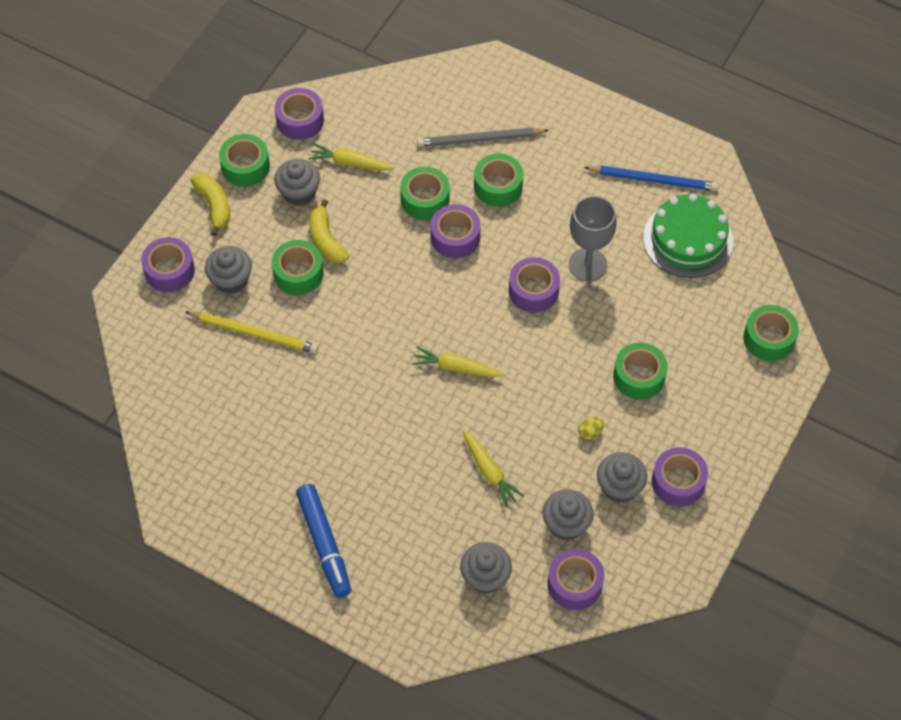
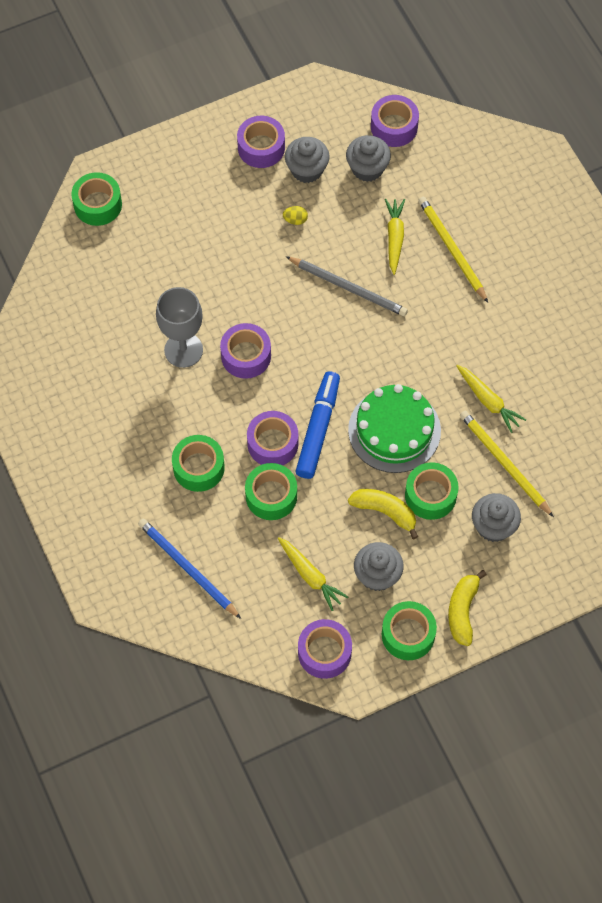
camera: 145 degrees left, 5 degrees up
purple tape [141,237,195,292] -> none
blue marker [296,484,351,598] -> blue marker moved to [296,371,340,479]
yellow banana [309,199,349,263] -> yellow banana turned 75 degrees counterclockwise [348,489,418,539]
yellow carrot [412,346,504,377] -> yellow carrot moved to [456,365,526,433]
grey pencil [417,127,549,147] -> grey pencil moved to [286,256,408,316]
grey cupcake [460,542,512,594] -> none
blue pencil [584,166,718,191] -> blue pencil moved to [138,518,241,619]
green tape [613,343,668,400] -> none
green cake [643,193,733,278] -> green cake moved to [348,384,441,473]
none -> yellow pencil [418,197,488,303]

